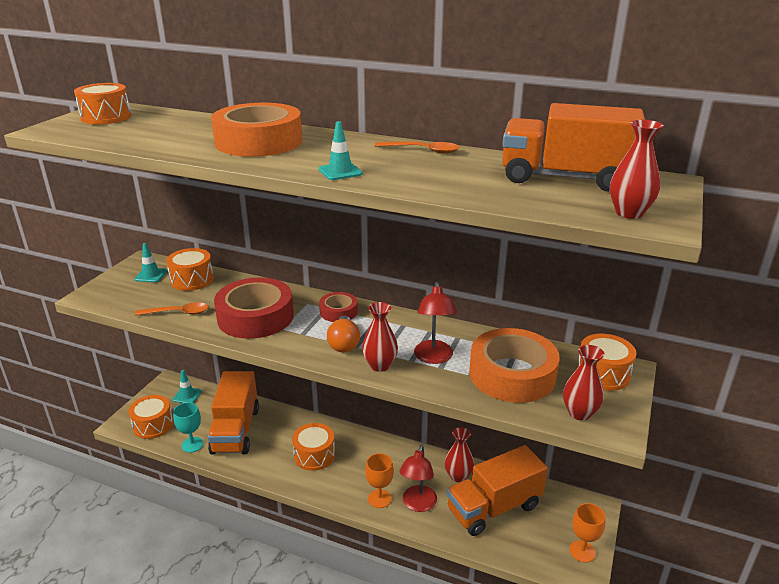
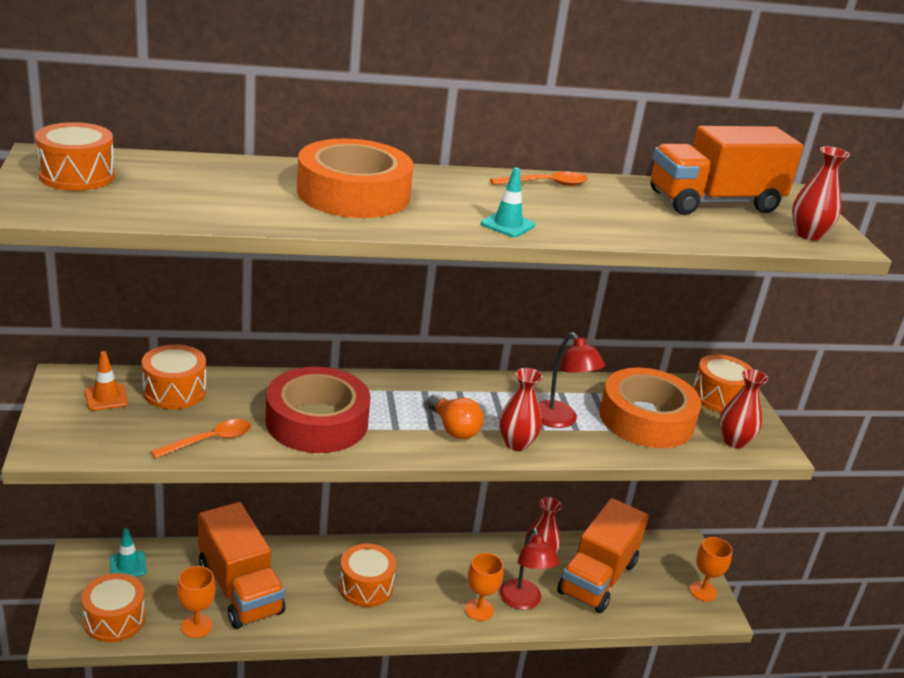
camera: 35 degrees left, 0 degrees up
turquoise traffic cone [134,243,167,283] -> orange traffic cone [84,351,128,411]
turquoise goblet [173,402,203,453] -> orange goblet [177,566,216,638]
red tape [319,292,358,322] -> none

